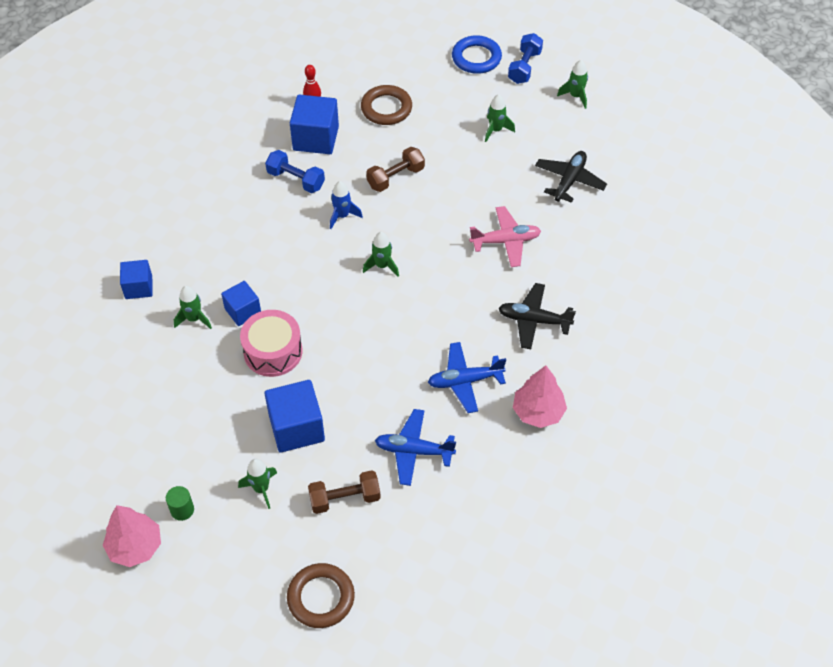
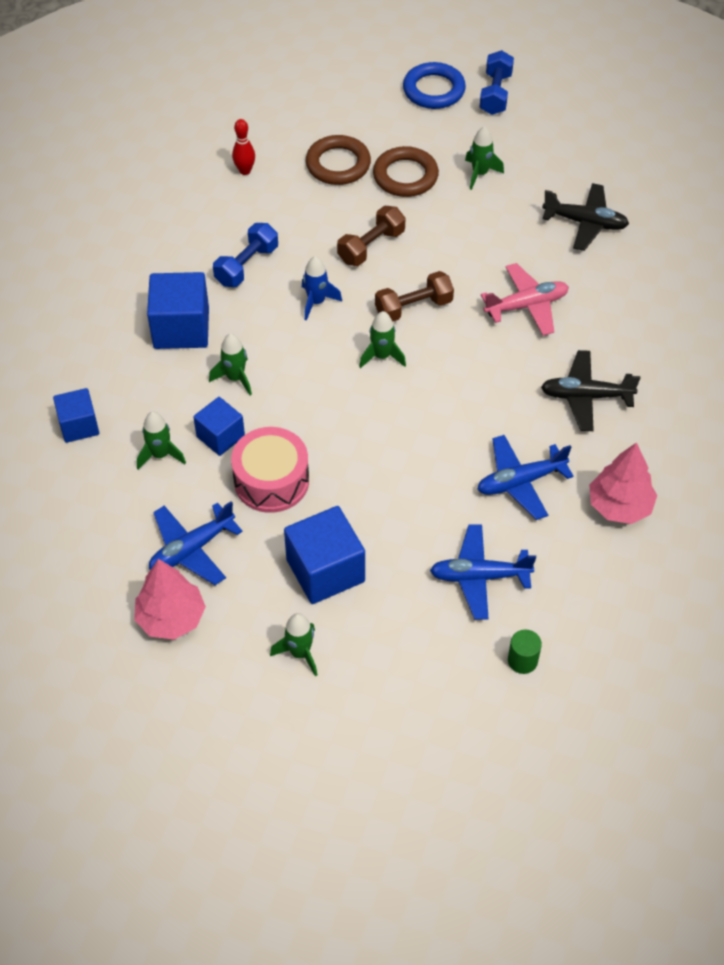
camera: 10 degrees left, 0 degrees up
pink tree [102,505,161,567] -> pink tree moved to [134,559,206,640]
green cylinder [166,486,194,521] -> green cylinder moved to [508,630,542,674]
blue dumbbell [265,150,325,193] -> blue dumbbell turned 75 degrees counterclockwise [213,223,278,287]
brown ring [287,563,355,628] -> brown ring moved to [373,146,439,197]
blue cube [290,95,339,154] -> blue cube moved to [147,272,209,349]
brown dumbbell [308,470,381,514] -> brown dumbbell moved to [375,271,454,321]
black plane [535,151,607,203] -> black plane turned 90 degrees clockwise [542,183,629,251]
green rocket [557,60,588,109] -> green rocket moved to [209,334,252,395]
none -> blue plane [149,501,243,585]

